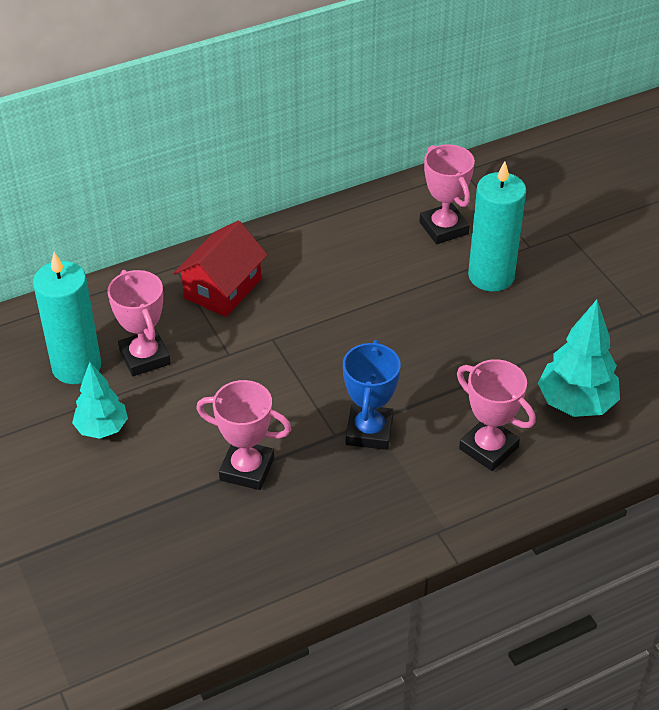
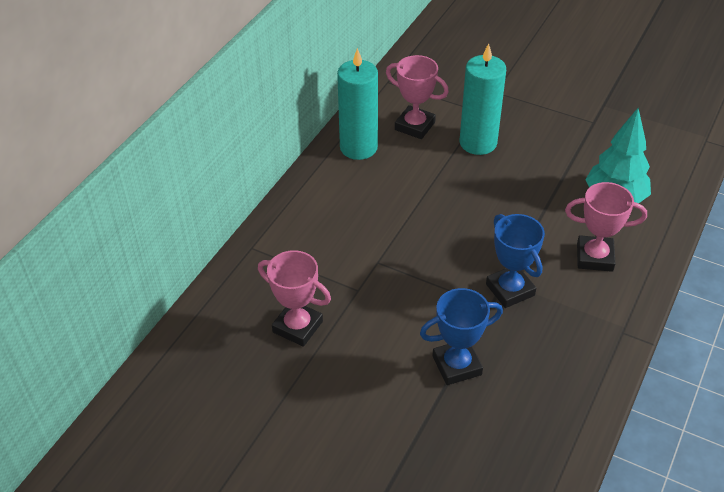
camera: 35 degrees left, 0 degrees up
turquoise candle [33,252,101,384] -> turquoise candle moved to [337,48,378,160]
turquoise tree [72,362,128,439] -> none
red house [174,221,268,317] -> none
pink trophy [196,380,291,490] -> blue trophy [420,288,503,385]

